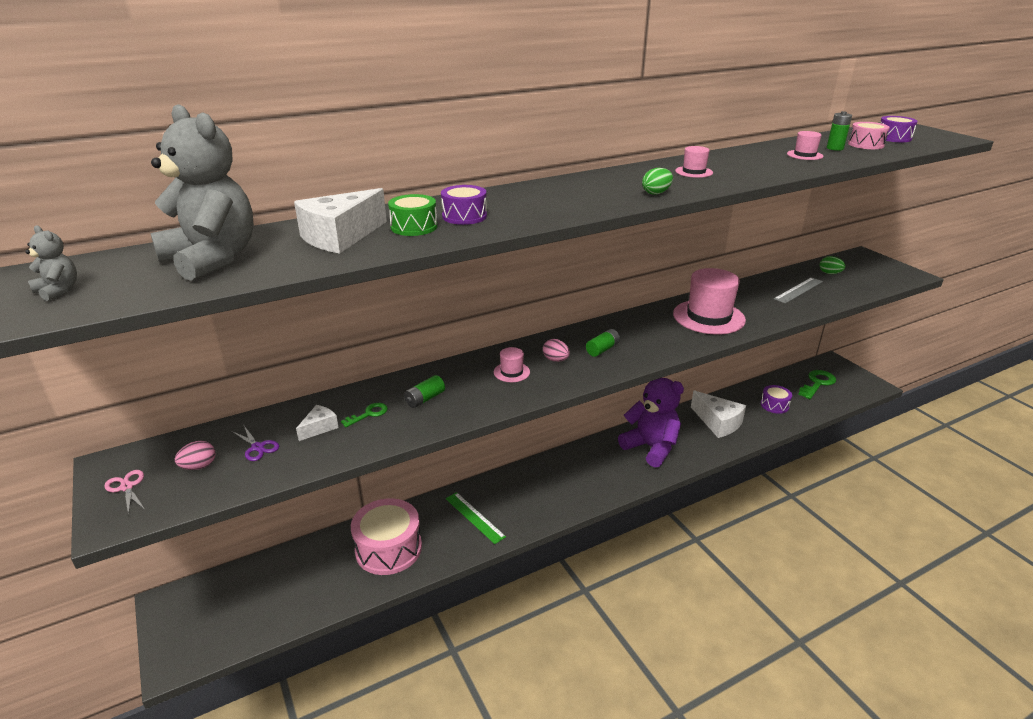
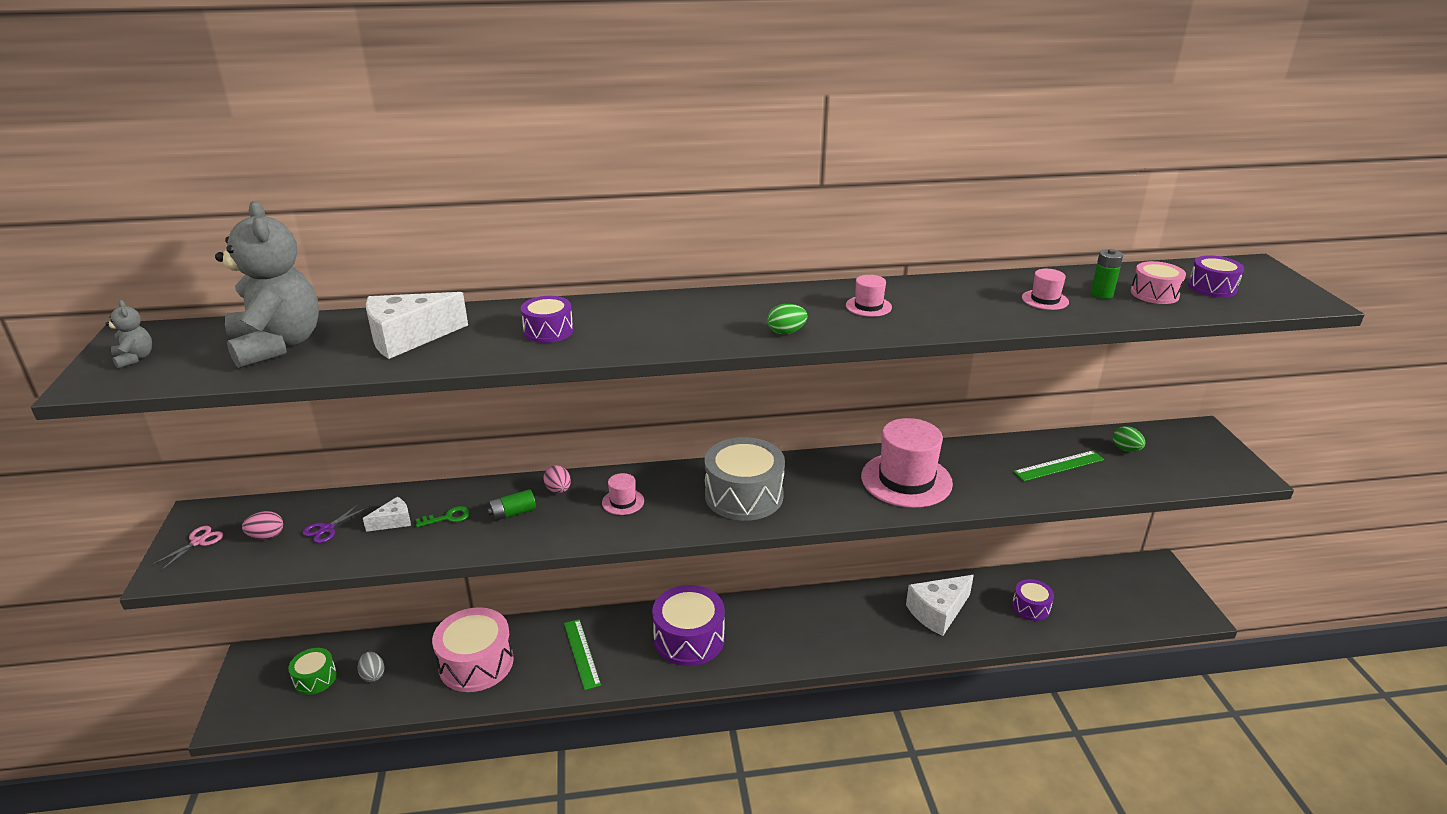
camera: 20 degrees right, 0 degrees up
pink scissors [104,470,145,516] -> pink scissors turned 45 degrees clockwise [152,526,223,570]
purple scissors [231,426,279,461] -> purple scissors turned 60 degrees clockwise [302,504,367,543]
green drum [388,194,437,236] -> green drum moved to [288,648,337,695]
pink egg [543,339,570,362] -> pink egg moved to [543,465,571,493]
green battery [586,329,620,357] -> grey drum [705,437,785,521]
purple teddy bear [618,378,684,468] -> none
white cheese [691,391,746,438] -> white cheese turned 75 degrees clockwise [906,575,974,636]
grey ruler [774,277,823,304] -> green ruler [1013,451,1104,481]
green key [798,370,836,399] -> none
none -> grey egg [358,652,384,682]
none -> purple drum [652,585,725,666]

